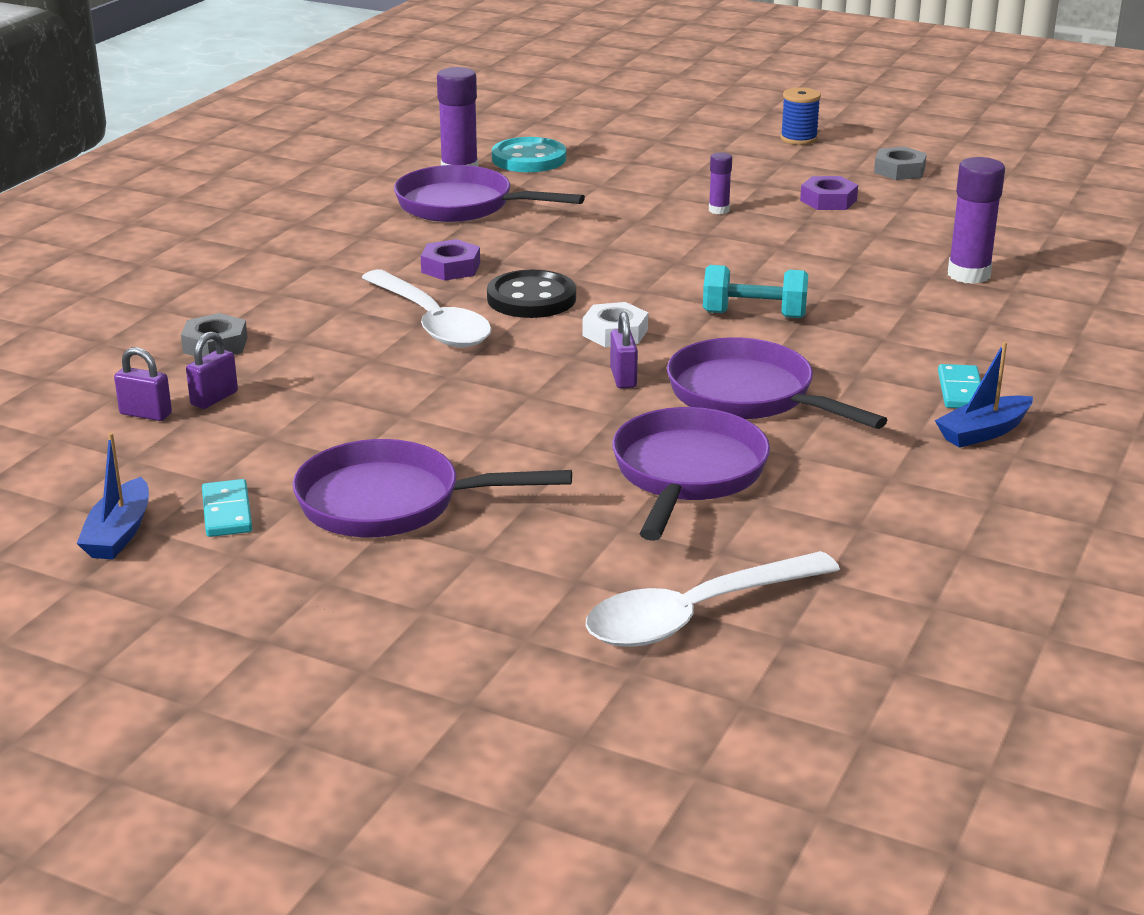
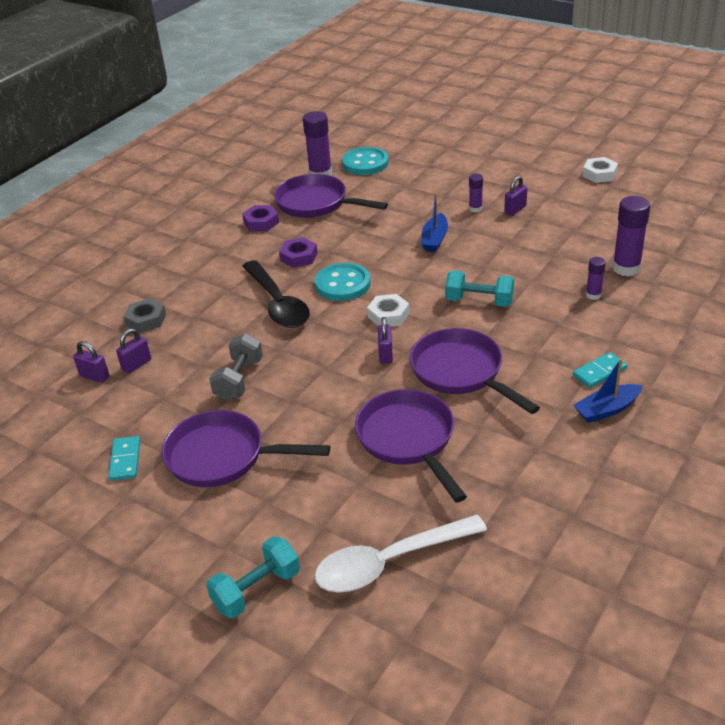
camera: 10 degrees right, 10 degrees up
blue boat [76,432,149,560] -> blue boat moved to [421,193,448,252]
white spoon [361,269,492,347] -> black spoon [243,260,310,328]
black button [487,270,576,318] -> turquoise button [315,263,371,301]
purple pan [612,407,770,541] -> purple pan turned 45 degrees counterclockwise [355,389,467,502]
blue spool [780,87,821,145] -> none
purple nut [800,176,858,210] -> purple nut moved to [242,205,279,231]
grey nut [874,146,927,180] -> white nut [583,157,618,183]
turquoise domino [938,364,981,408] -> turquoise domino turned 45 degrees clockwise [573,352,627,388]
none -> turquoise dumbbell [206,536,300,618]
none -> grey dumbbell [210,333,263,401]
none -> purple padlock [504,176,527,216]
none -> purple glue stick [586,257,606,300]

